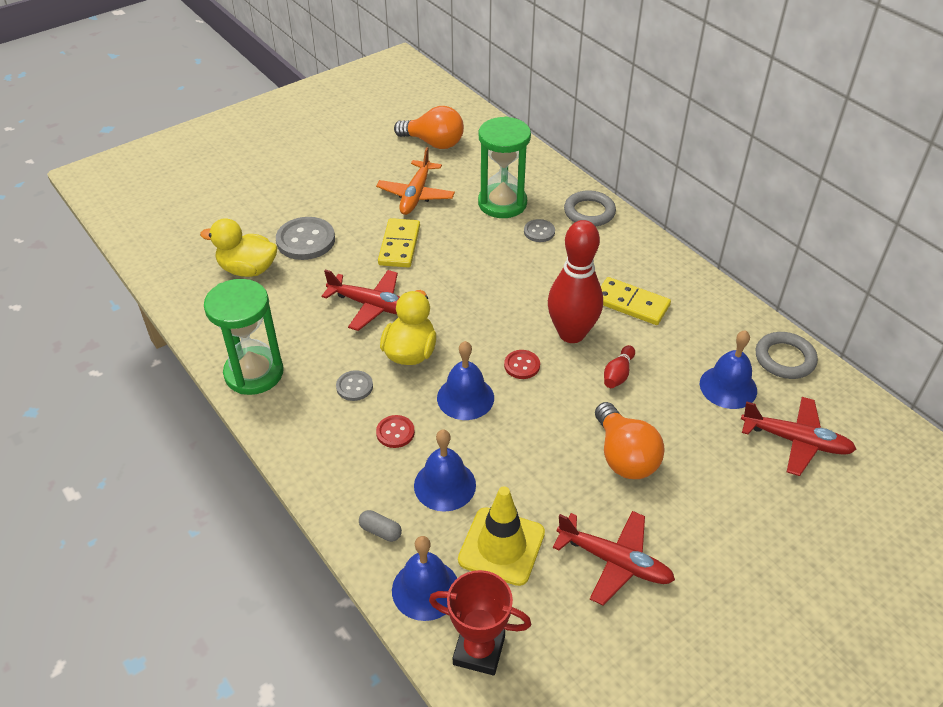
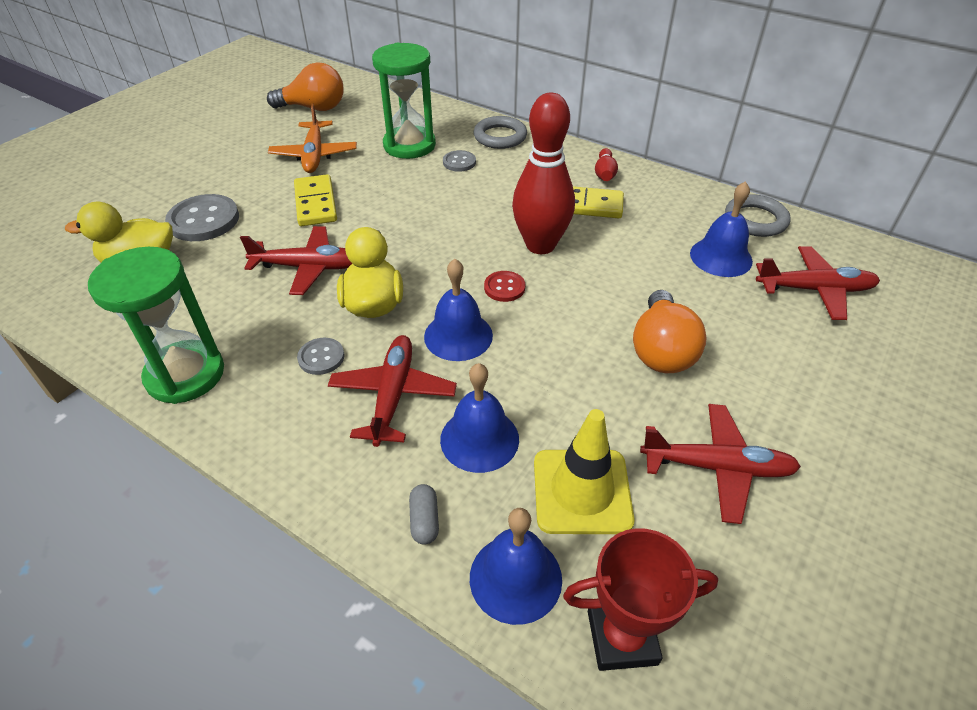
camera: 20 degrees left, 0 degrees up
grey capsule [359,510,402,542] -> grey capsule turned 75 degrees clockwise [409,484,439,544]
red button [376,415,415,448] -> red plane [328,335,457,447]
orange light bulb [595,402,665,479] -> orange light bulb turned 45 degrees clockwise [633,290,707,373]
red bowling pin [604,345,635,388] -> red bowling pin moved to [595,148,618,181]

